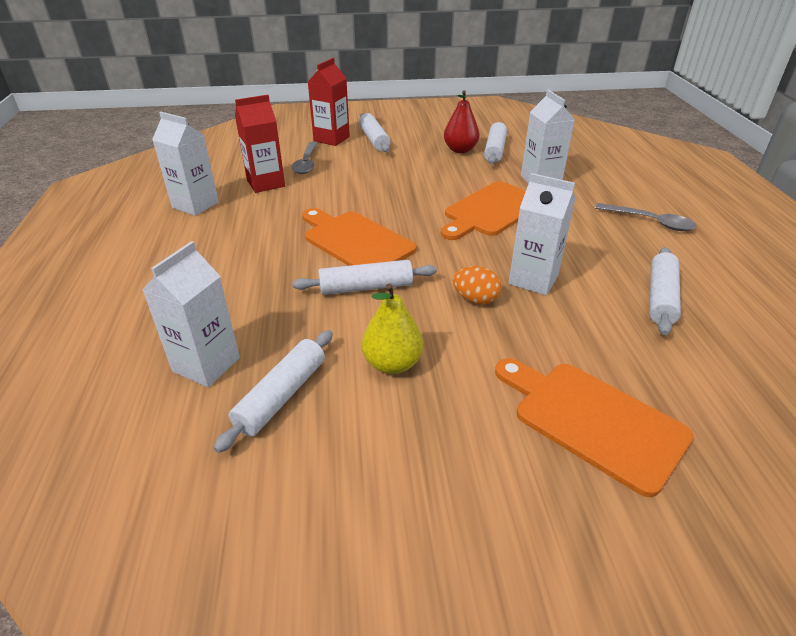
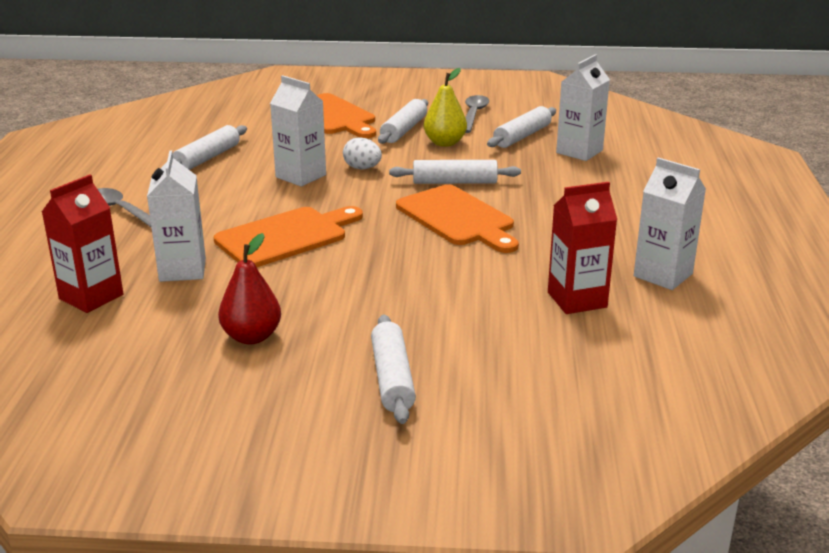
camera: 170 degrees left, 10 degrees down
grey spoon [291,141,318,174] -> grey spoon moved to [465,95,489,133]
red carton [308,58,350,146] -> red carton moved to [42,175,123,313]
orange egg [453,266,501,305] -> white egg [343,137,382,169]
white rolling pin [484,122,507,164] -> white rolling pin moved to [378,99,428,144]

